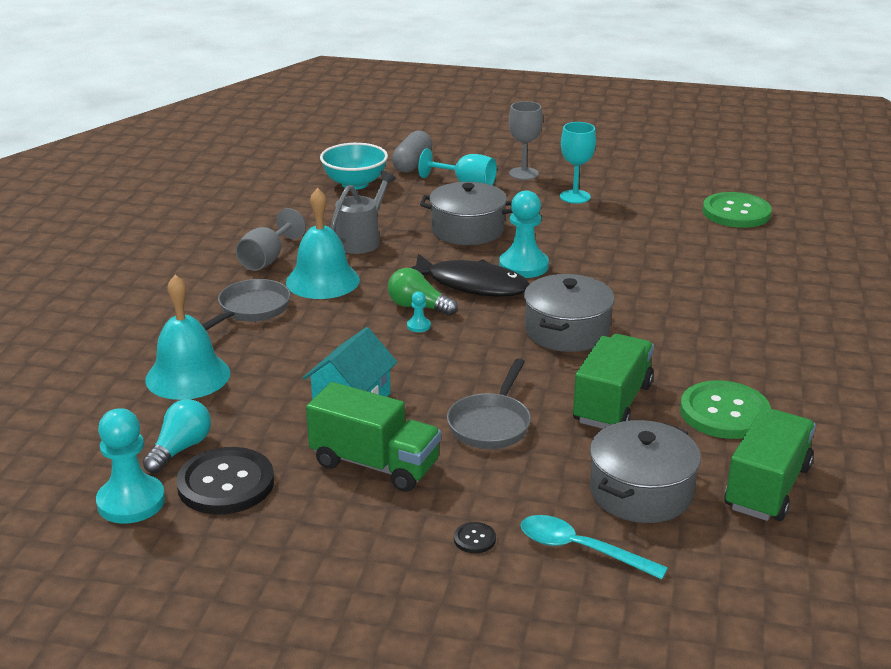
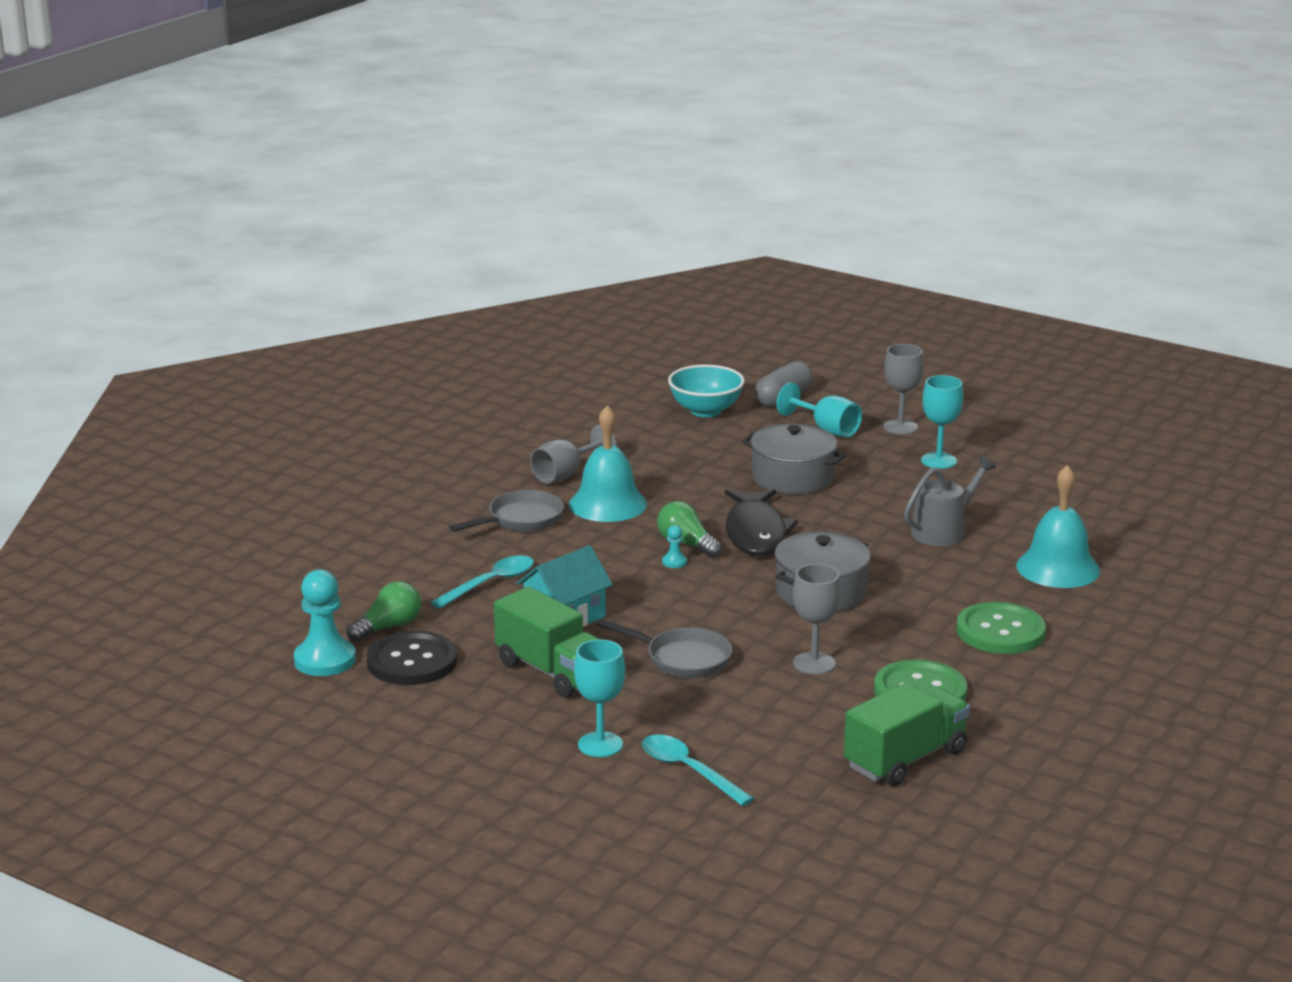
camera: 20 degrees right, 5 degrees down
turquoise light bulb [143,399,211,473] -> green light bulb [347,581,421,642]
turquoise bell [145,274,230,400] -> turquoise bell moved to [1016,465,1100,588]
grey watering can [330,171,396,254] -> grey watering can moved to [904,456,996,546]
black fish [411,253,529,297] -> black fish turned 45 degrees clockwise [725,489,798,556]
grey pan [447,358,531,449] -> grey pan turned 105 degrees counterclockwise [596,619,732,678]
black button [454,522,496,553] -> turquoise goblet [574,639,625,757]
turquoise pawn [499,190,549,278] -> none
green truck [573,334,654,429] -> grey goblet [793,564,841,675]
grey pot [590,420,701,523] -> none
green button [703,192,772,228] -> green button moved to [956,602,1046,654]
none -> turquoise spoon [430,555,534,609]

